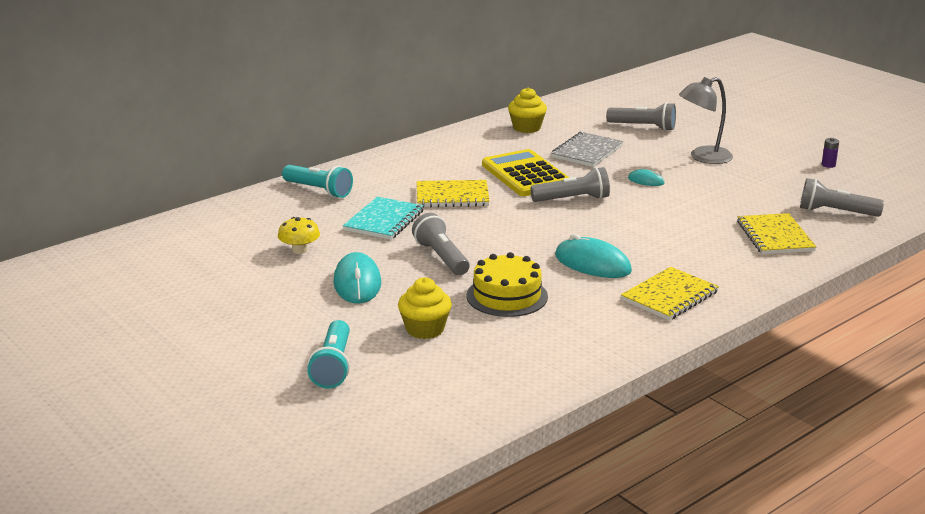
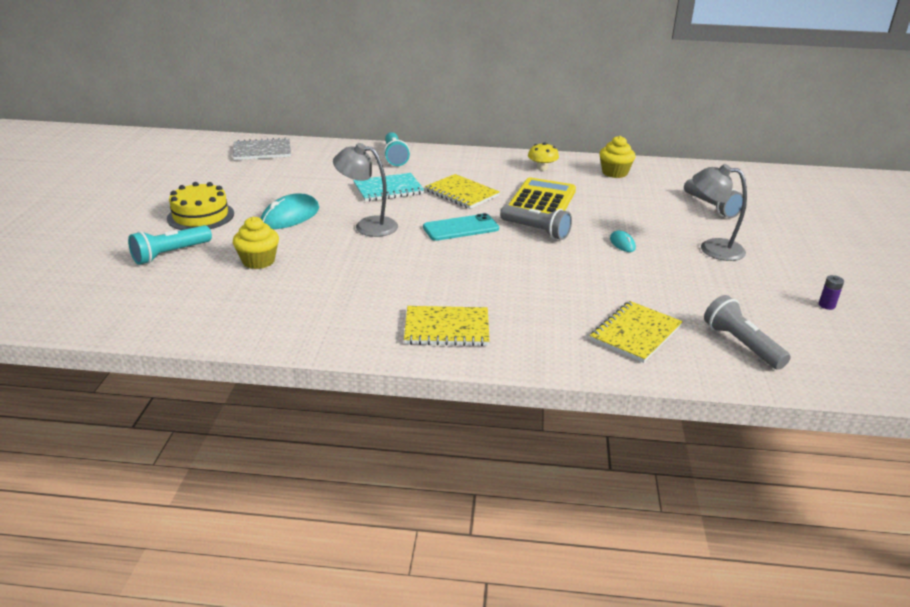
camera: 45 degrees right, 5 degrees up
yellow mushroom [278,217,320,254] -> yellow mushroom moved to [528,142,559,171]
grey flashlight [412,213,470,275] -> grey lamp [333,143,398,237]
yellow cake [467,252,548,317] -> yellow cake moved to [167,182,234,230]
grey notebook [551,132,623,167] -> grey notebook moved to [233,138,291,160]
turquoise mouse [555,234,632,278] -> none
none -> turquoise phone [423,213,499,241]

